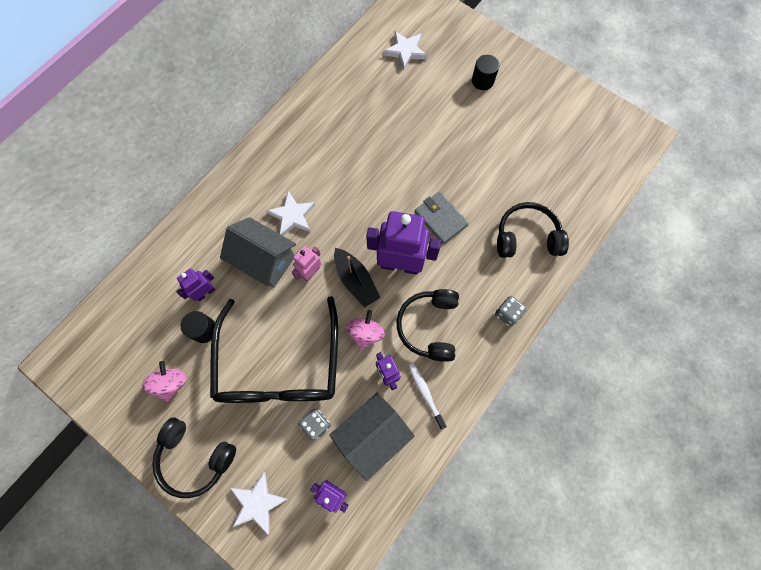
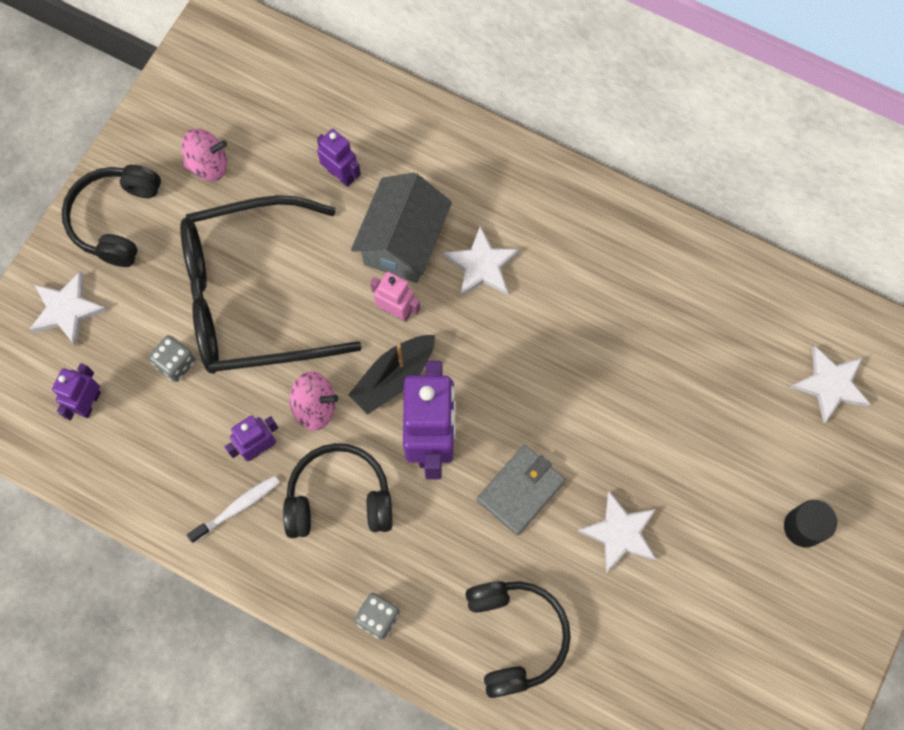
camera: 80 degrees right, 0 degrees up
black cylinder [181,311,215,343] -> none
grey house [330,392,415,481] -> none
none -> white star [578,491,656,573]

